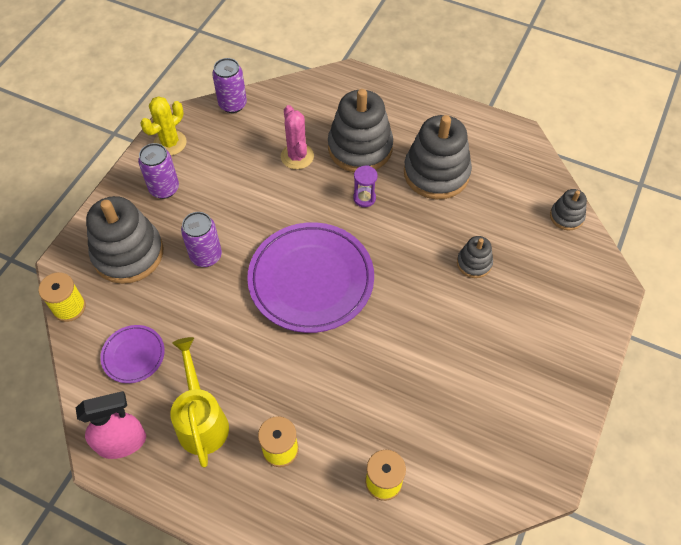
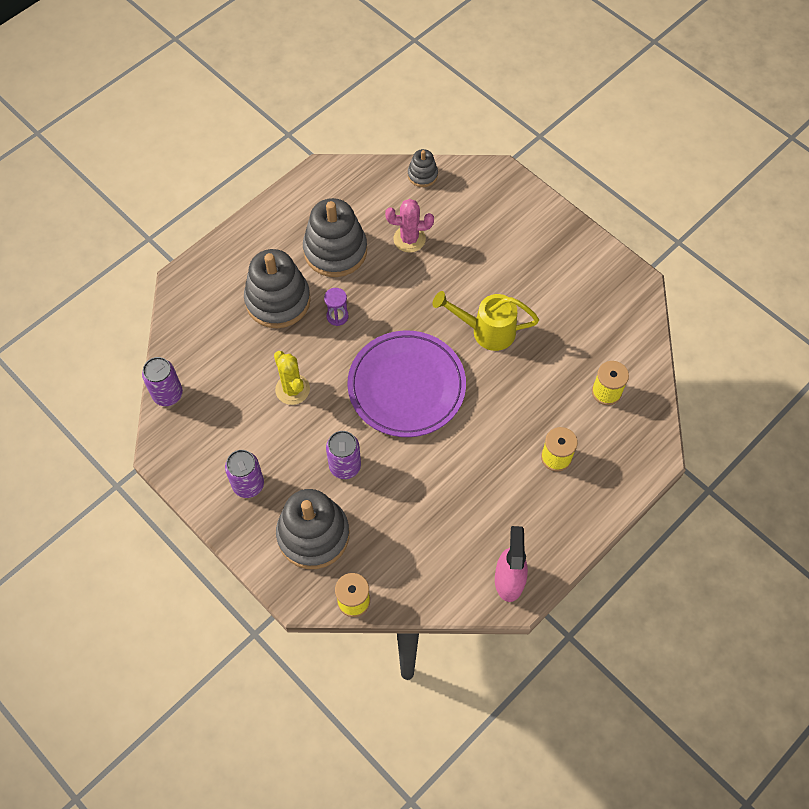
camera: 70 degrees left, 5 degrees up
purple plate [100,325,165,383] -> none
yellow cactus [140,96,187,156] -> yellow cactus moved to [274,351,310,405]
yellow watering can [170,337,229,468] -> yellow watering can moved to [433,291,539,351]
pink cactus [281,105,314,169] -> pink cactus moved to [385,199,434,253]
grey stacking toy [457,236,493,278] -> none

